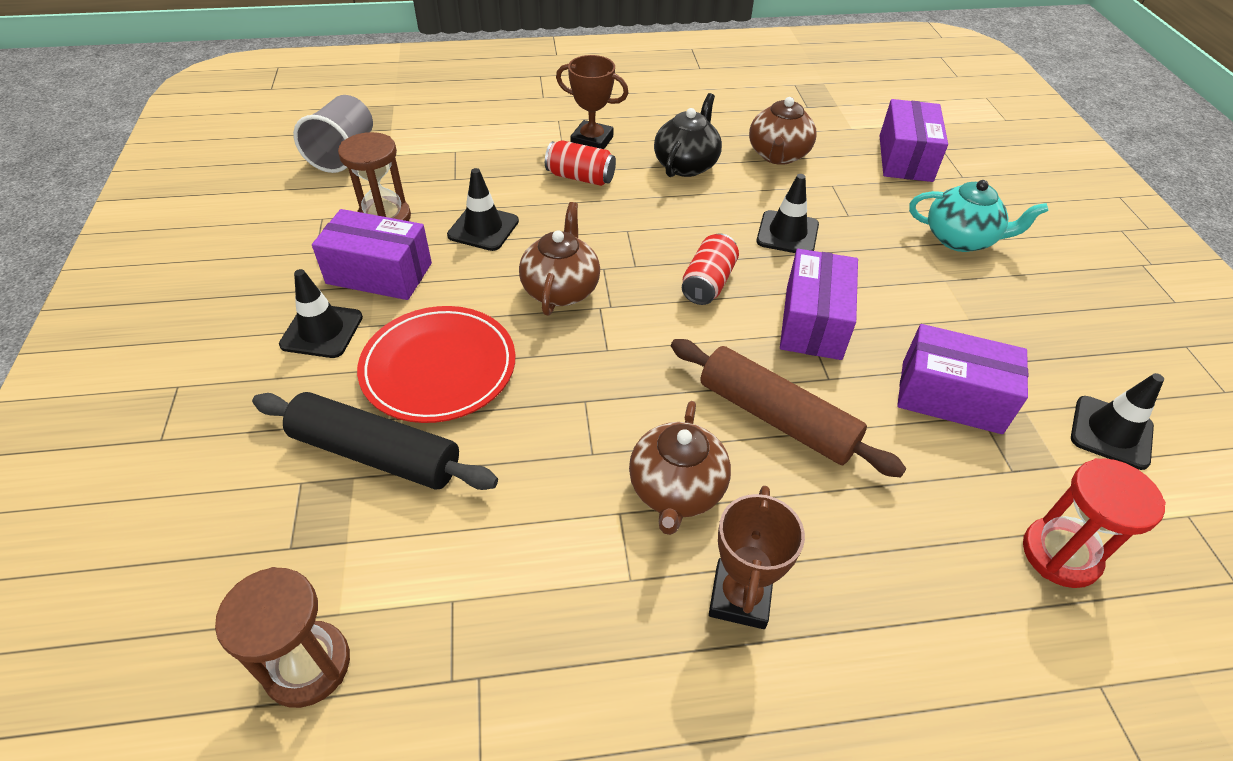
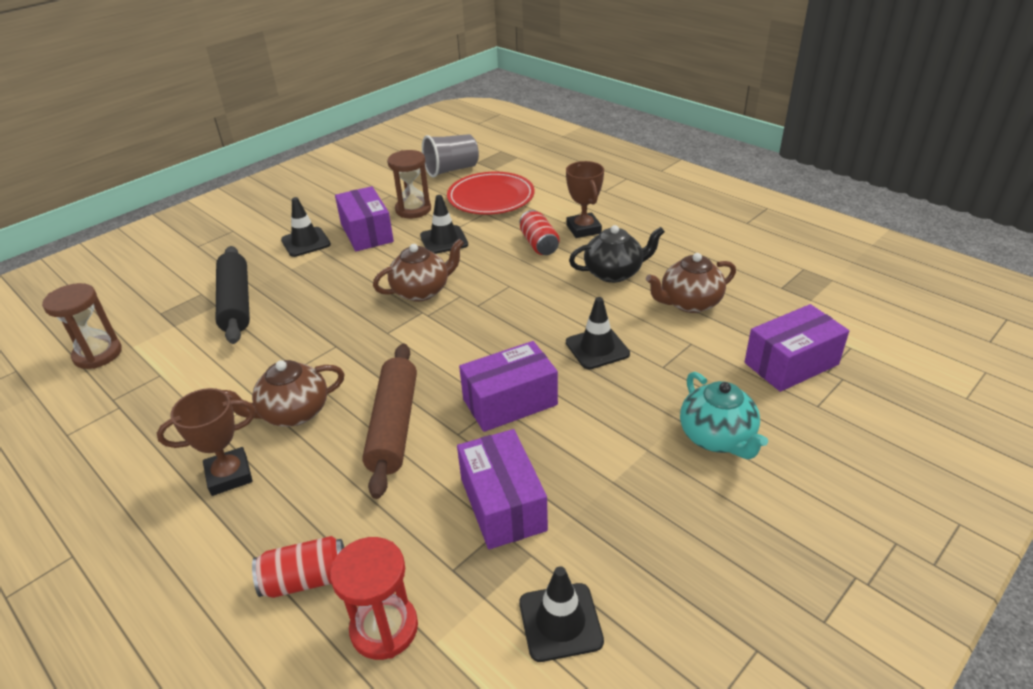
camera: 55 degrees right, 10 degrees down
red plate [357,306,515,423] -> red plate moved to [447,172,535,215]
red can [682,233,739,305] -> red can moved to [252,536,344,598]

